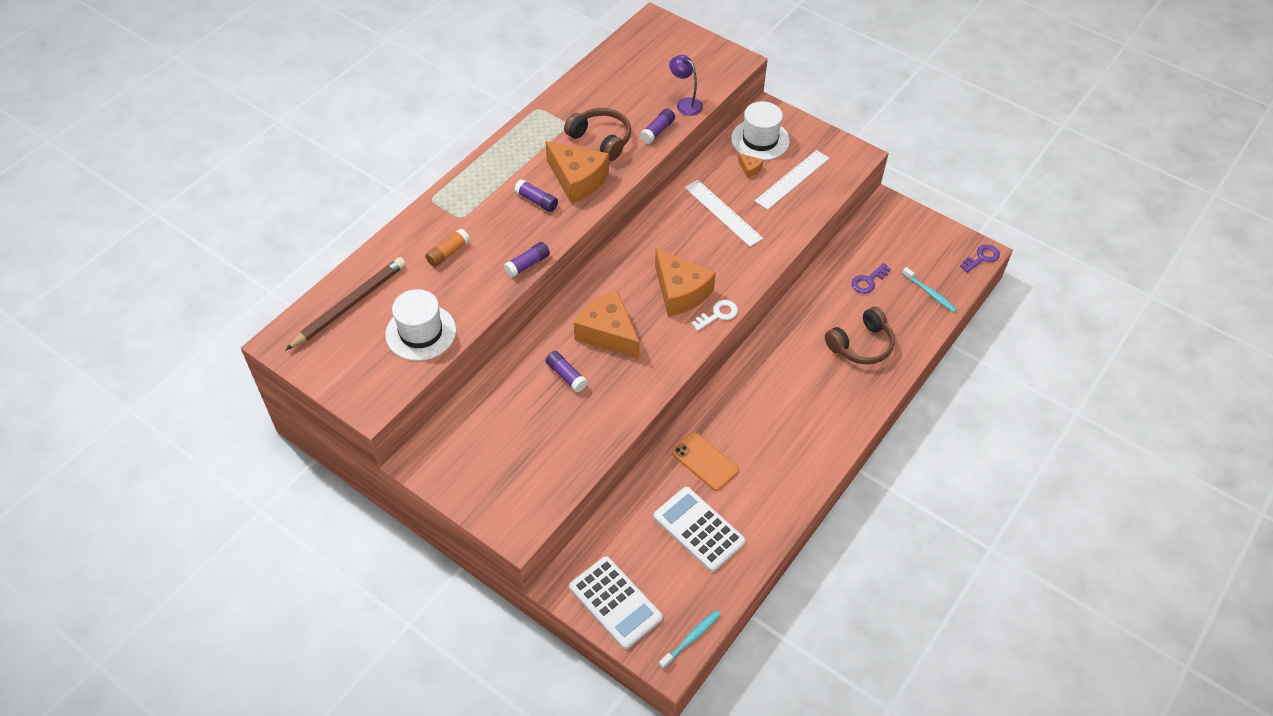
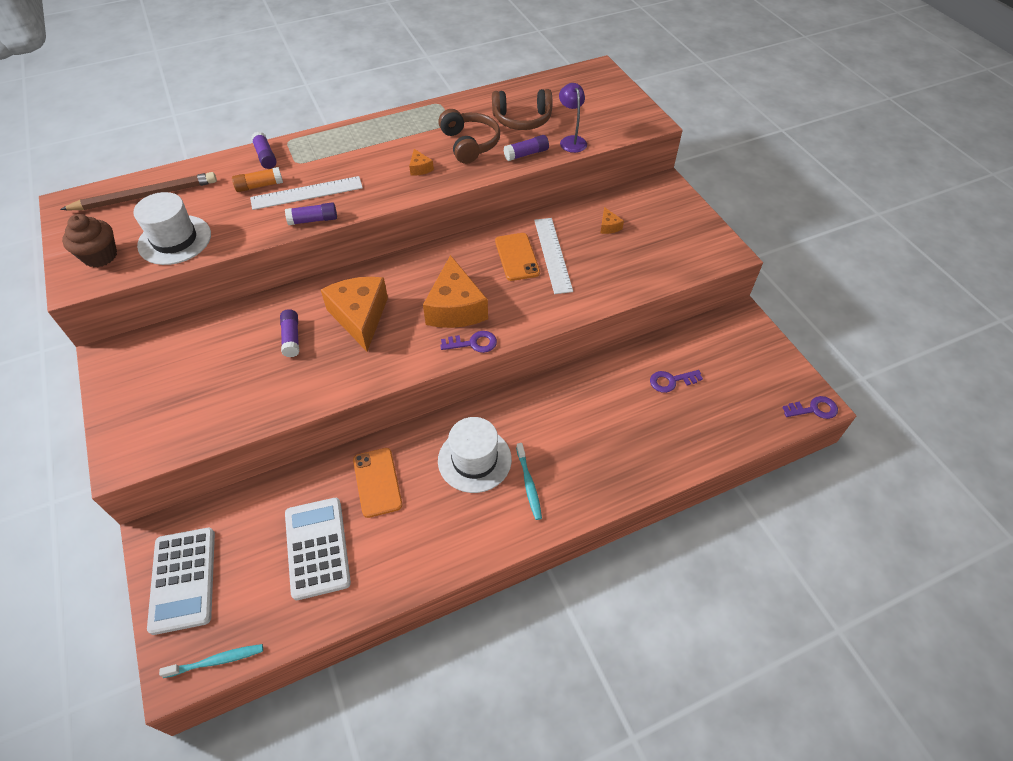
camera: 30 degrees right, 0 degrees up
purple glue stick [514,179,558,212] -> purple glue stick moved to [251,131,277,169]
orange cheese [545,141,609,204] -> orange cheese [409,149,434,176], size x0.42
white key [691,300,738,331] -> purple key [440,331,497,353]
white hat [731,101,790,160] -> white hat moved to [438,417,512,493]
white ruler [755,150,830,210] -> white ruler moved to [250,176,363,210]
brown headphones [825,307,895,365] -> brown headphones moved to [492,89,552,130]
turquoise toothbrush [902,267,957,312] -> turquoise toothbrush moved to [516,443,542,520]
none -> brown cupcake [62,214,117,268]
none -> orange phone [495,233,540,281]

